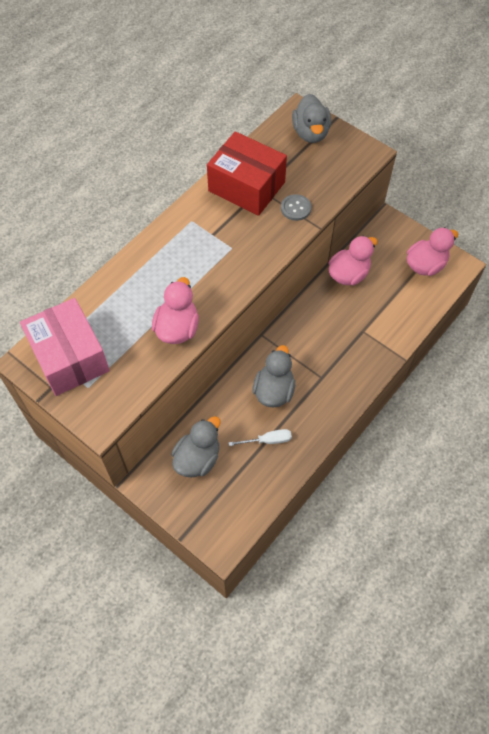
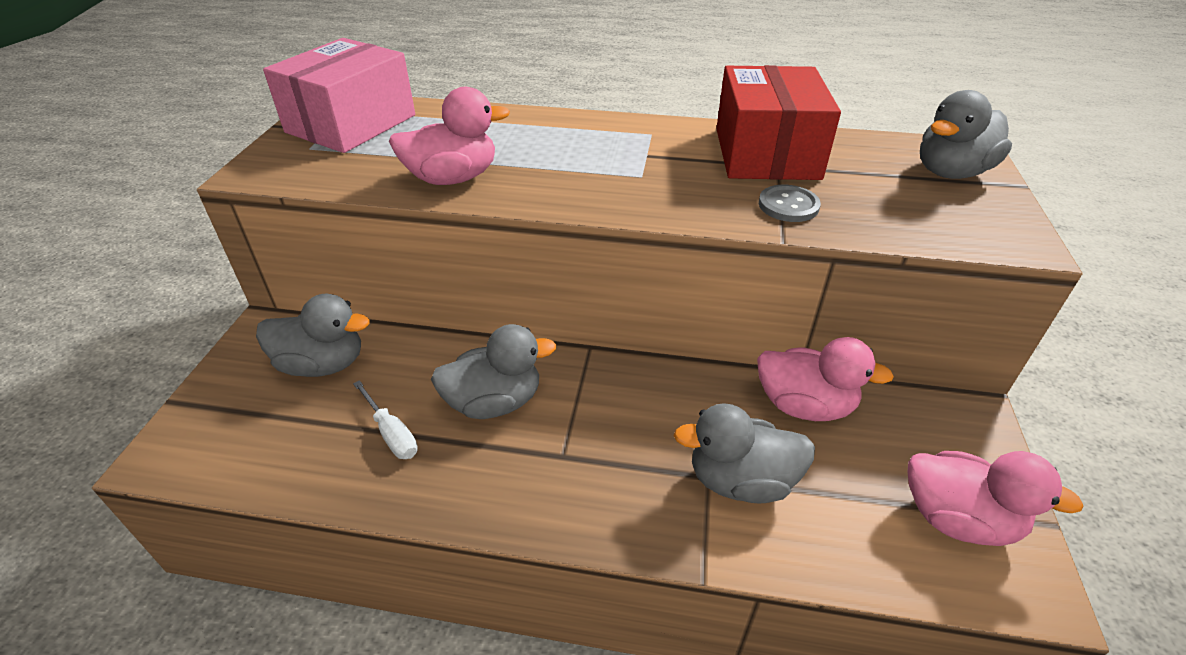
camera: 60 degrees right, 20 degrees down
none -> grey duck [673,403,815,503]

